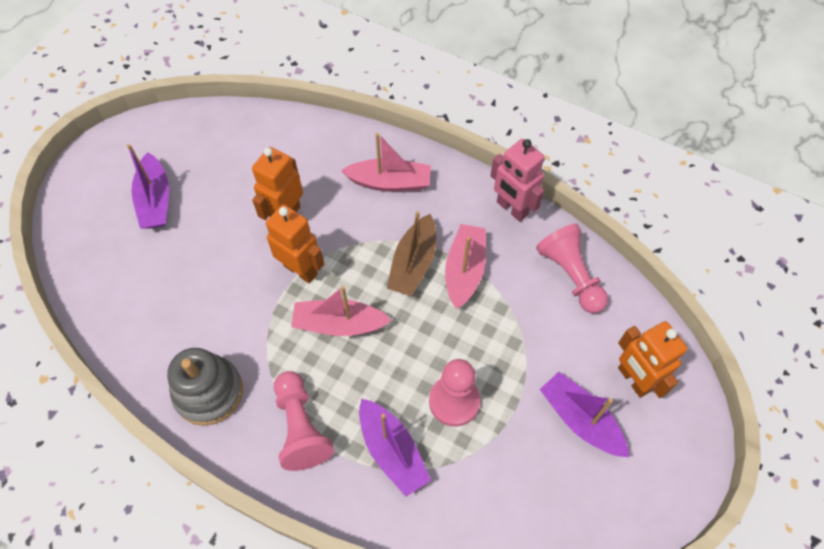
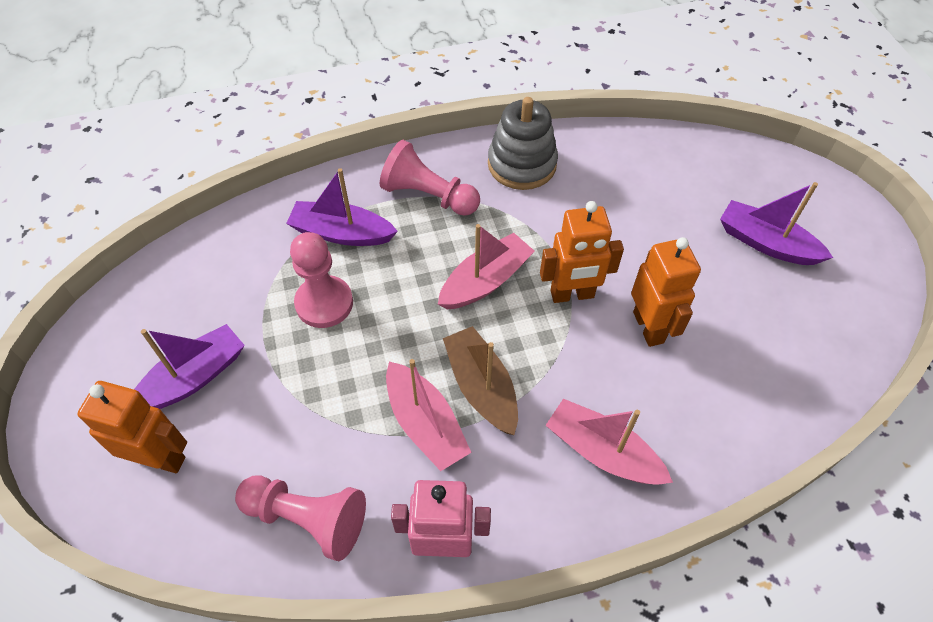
camera: 135 degrees right, 5 degrees down
pink boat [341,133,431,192] -> pink boat turned 75 degrees clockwise [546,399,673,485]
purple boat [540,372,629,457] -> purple boat turned 45 degrees counterclockwise [134,324,245,409]

